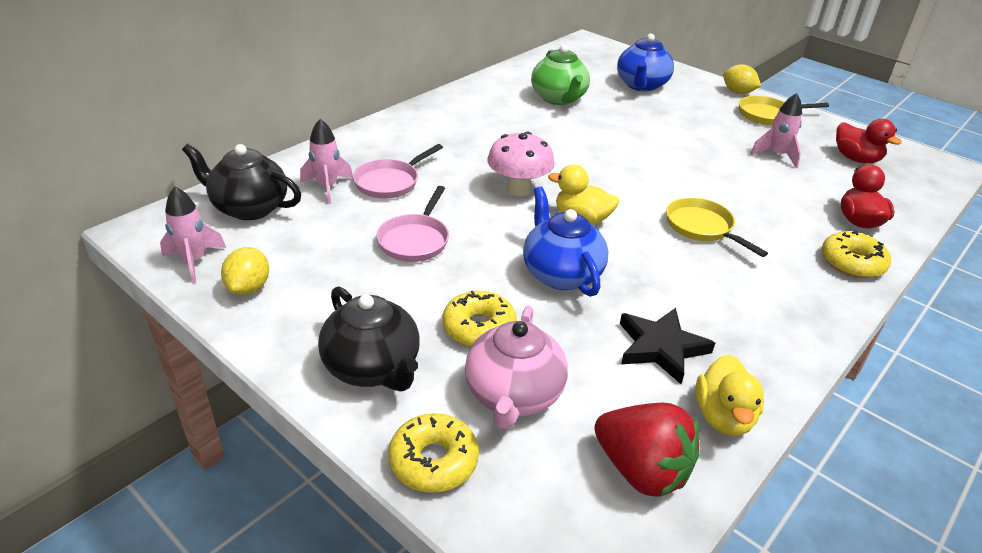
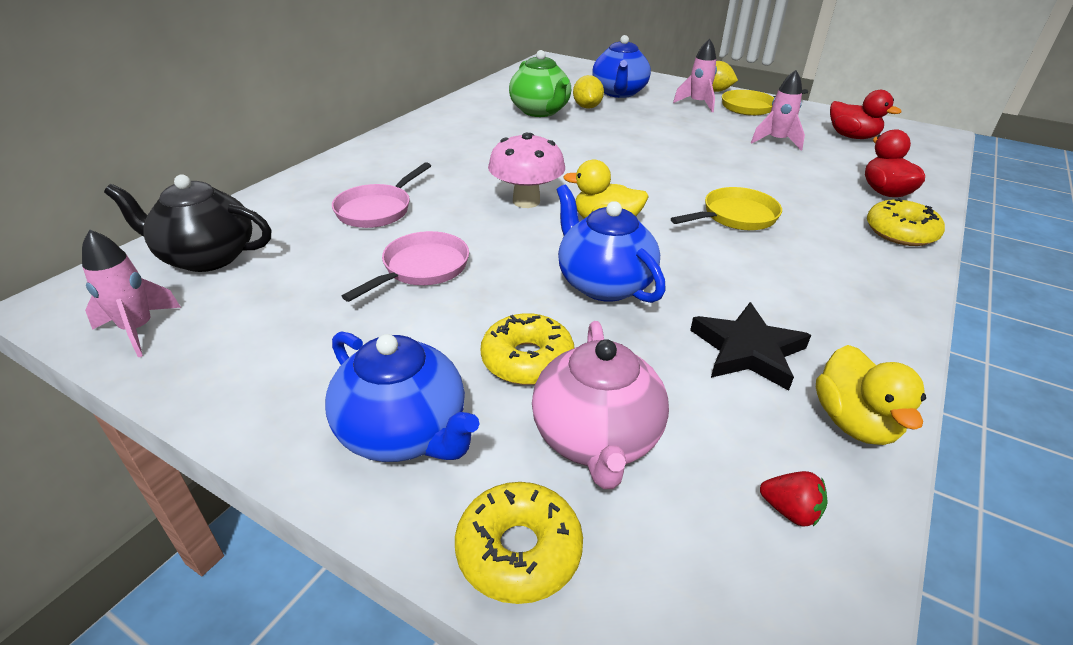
camera: 10 degrees left, 0 degrees up
yellow lemon [221,247,269,295] -> yellow lemon moved to [573,75,604,109]
pink rocket [300,119,353,204] -> pink rocket moved to [673,38,717,112]
black teapot [318,286,420,391] -> blue teapot [325,331,479,462]
pink pan [376,186,449,262] -> pink pan turned 150 degrees counterclockwise [342,231,469,302]
red strawberry [594,403,700,497] -> red strawberry [760,471,828,527], size x0.44
yellow pan [666,197,768,257] -> yellow pan turned 105 degrees clockwise [671,187,782,230]

